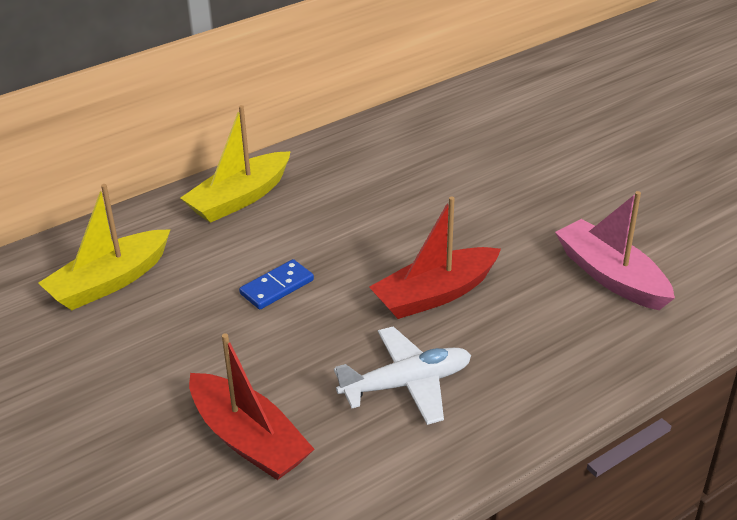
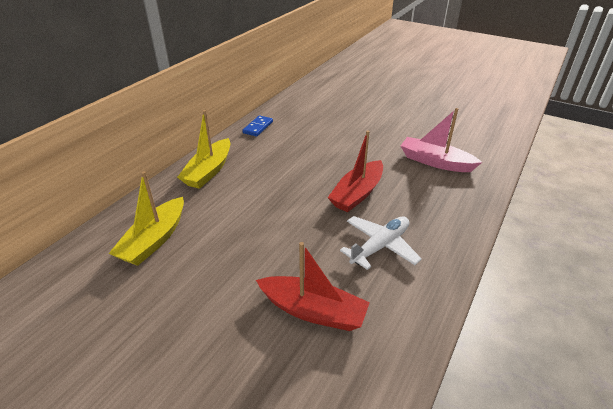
camera: 25 degrees left, 0 degrees up
blue domino [239,259,314,310] -> blue domino moved to [242,115,273,136]

